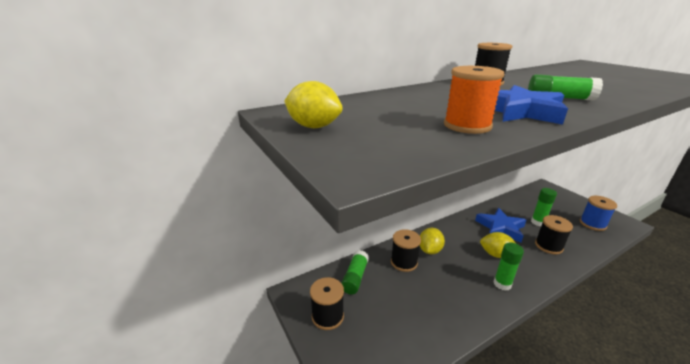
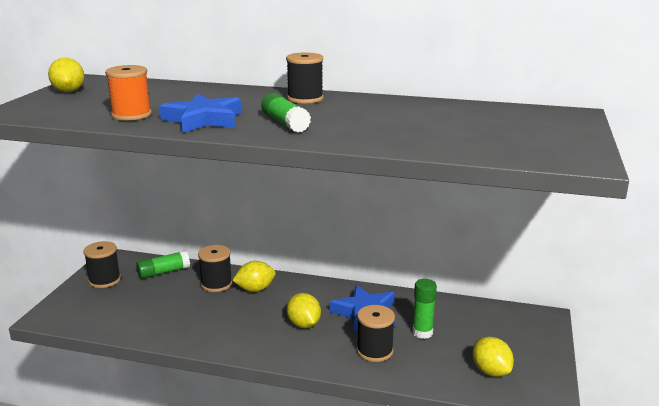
camera: 45 degrees right, 5 degrees down
green glue stick [493,242,524,291] -> none
blue spool [580,196,617,231] -> yellow lemon [473,337,514,377]

